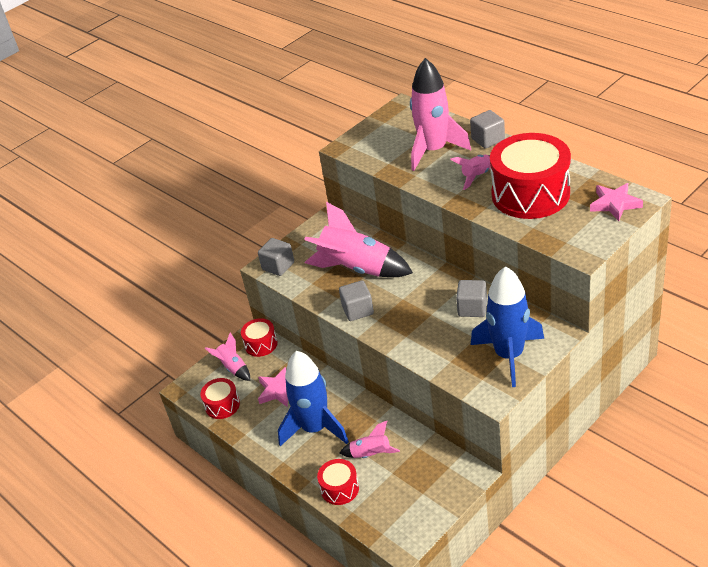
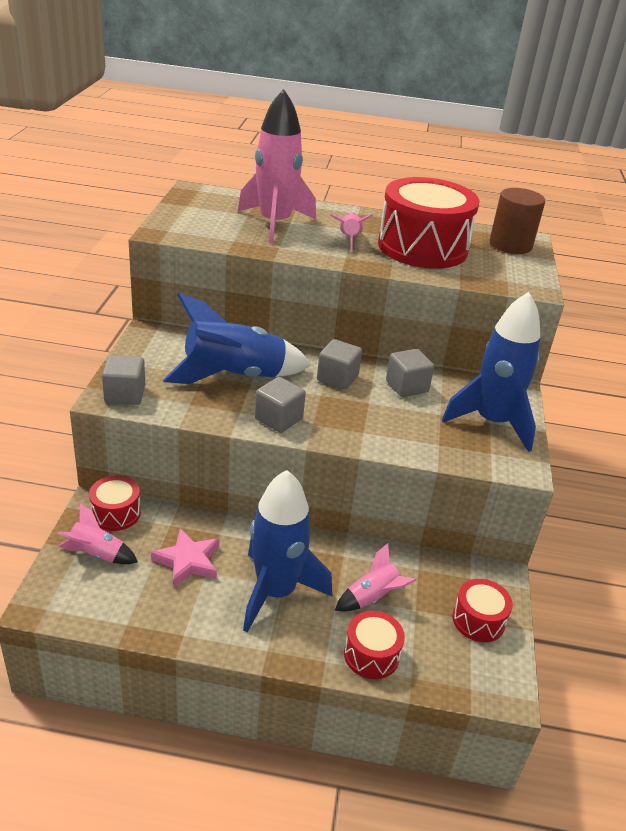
camera: 45 degrees left, 5 degrees down
red drum [200,378,240,419] -> red drum moved to [452,579,513,642]
pink rocket [304,202,413,277] -> blue rocket [163,293,311,384]
grey cube [470,110,505,149] -> grey cube moved to [317,339,362,390]
pink star [590,183,643,221] -> brown cylinder [490,188,545,254]

